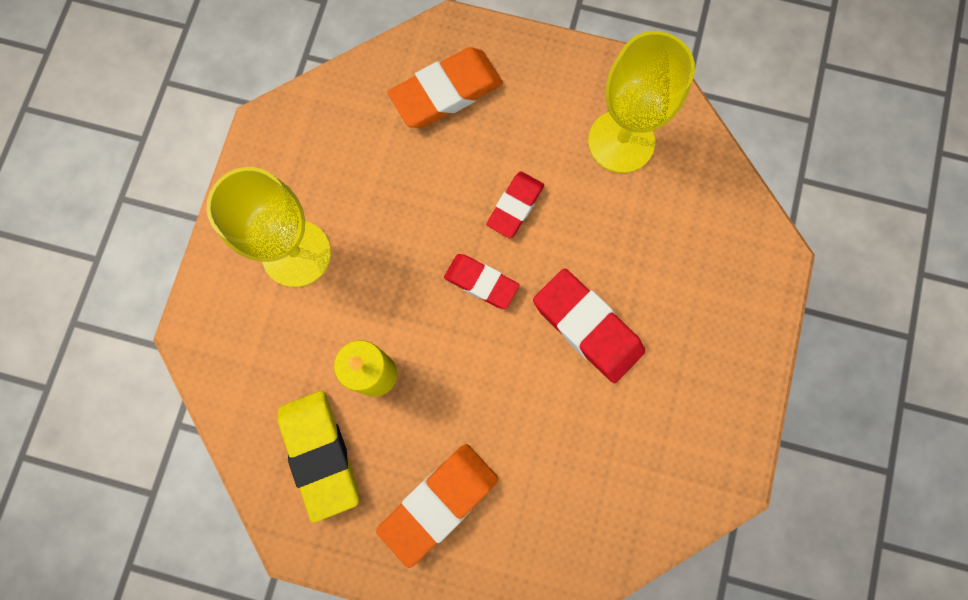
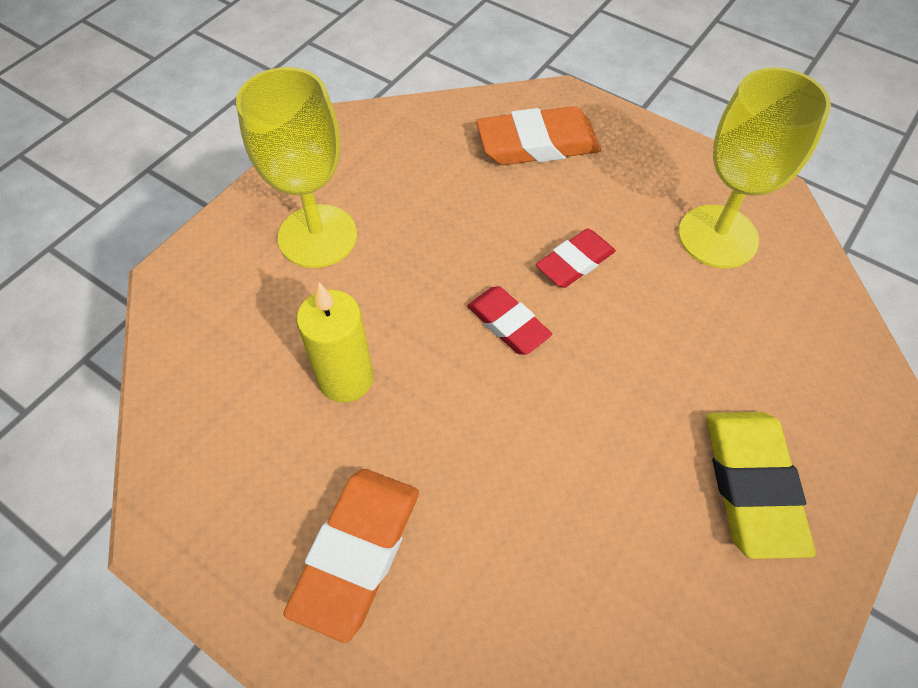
camera: 20 degrees right, 20 degrees down
yellow eraser [278,391,359,523] -> yellow eraser moved to [706,412,816,559]
orange eraser [376,444,498,568] -> orange eraser turned 45 degrees counterclockwise [283,469,419,643]
red eraser [533,268,645,383] -> none

